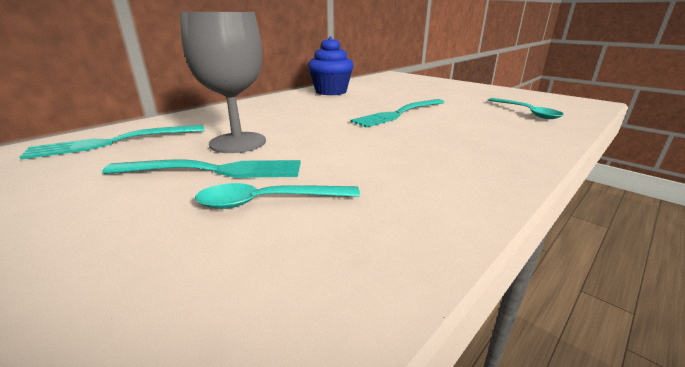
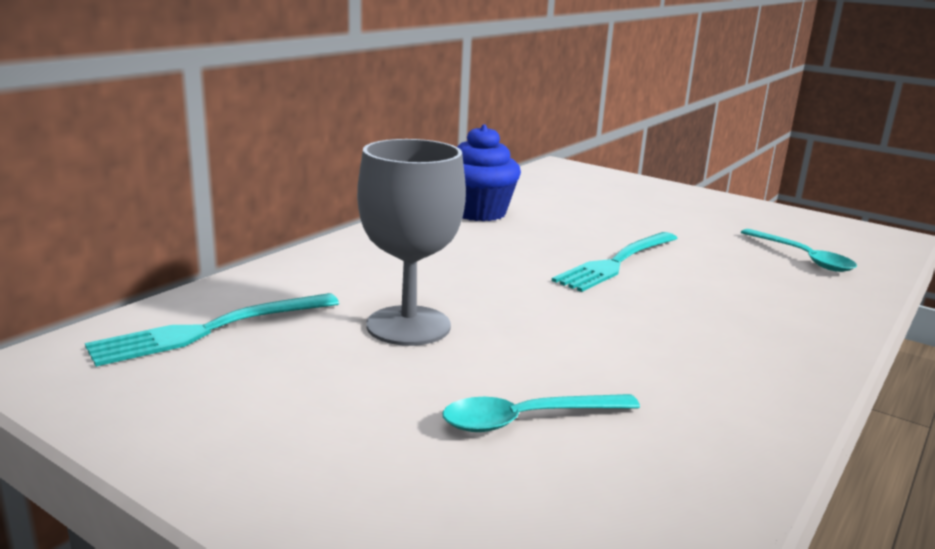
camera: 10 degrees left, 5 degrees down
turquoise fork [102,159,301,178] -> none

